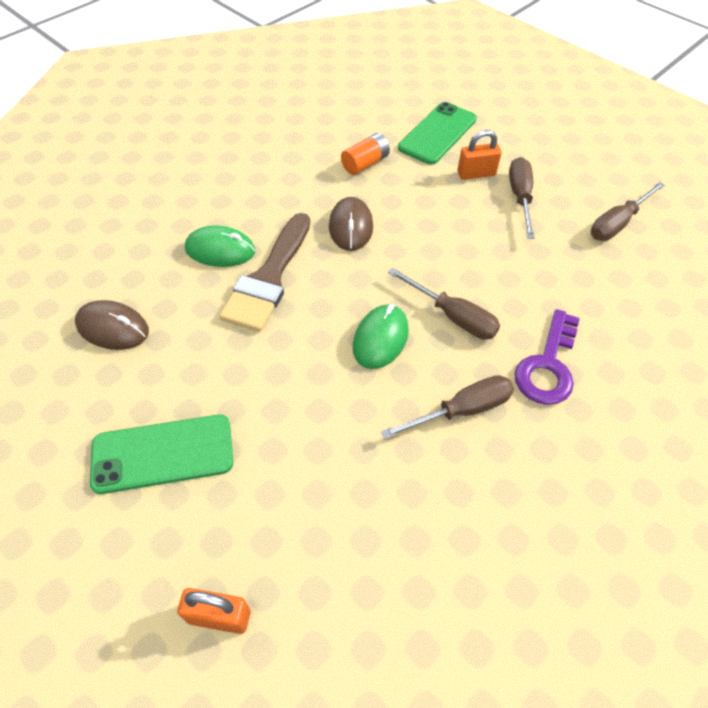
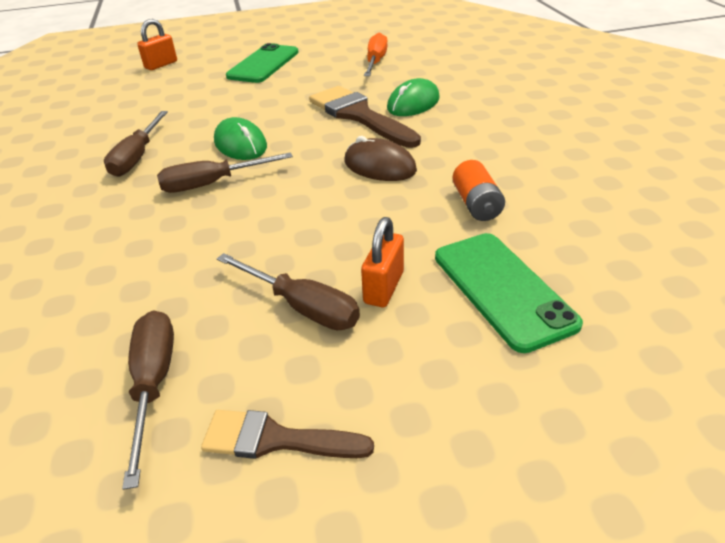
camera: 125 degrees right, 15 degrees down
brown mouse [75,300,149,350] -> orange screwdriver [364,33,388,76]
purple key [514,309,580,405] -> none
none -> brown brush [201,410,374,459]

